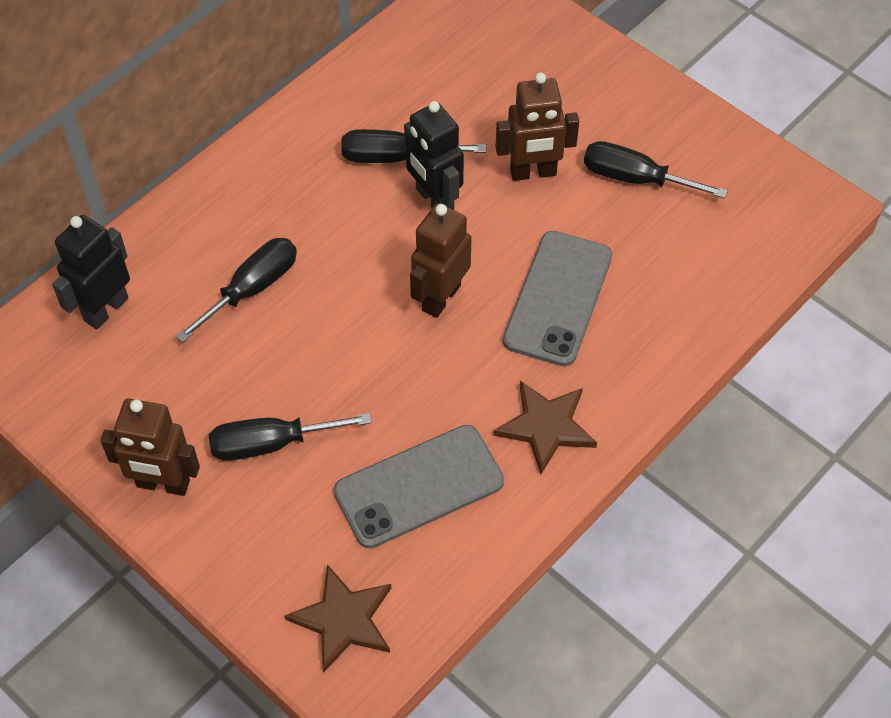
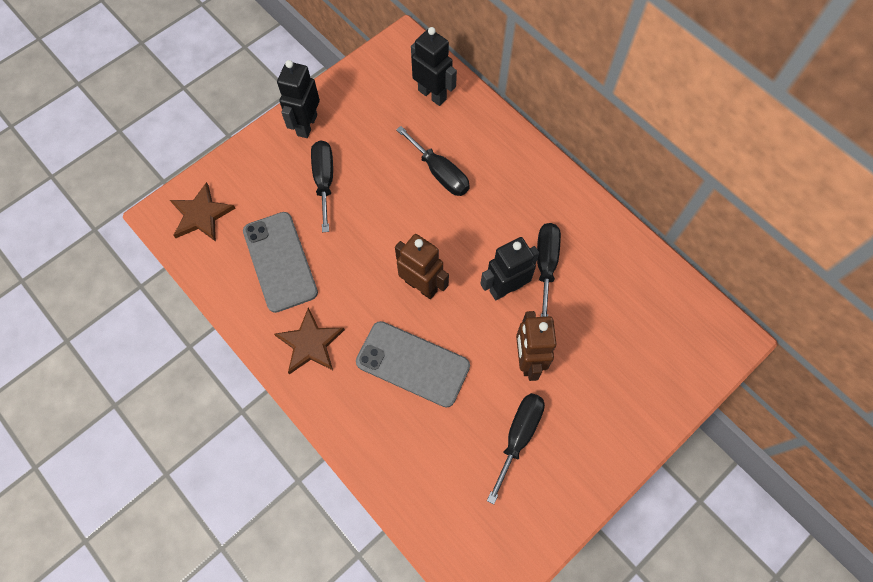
camera: 95 degrees right, 10 degrees up
brown robot [100,398,200,496] -> black robot [277,60,320,138]

